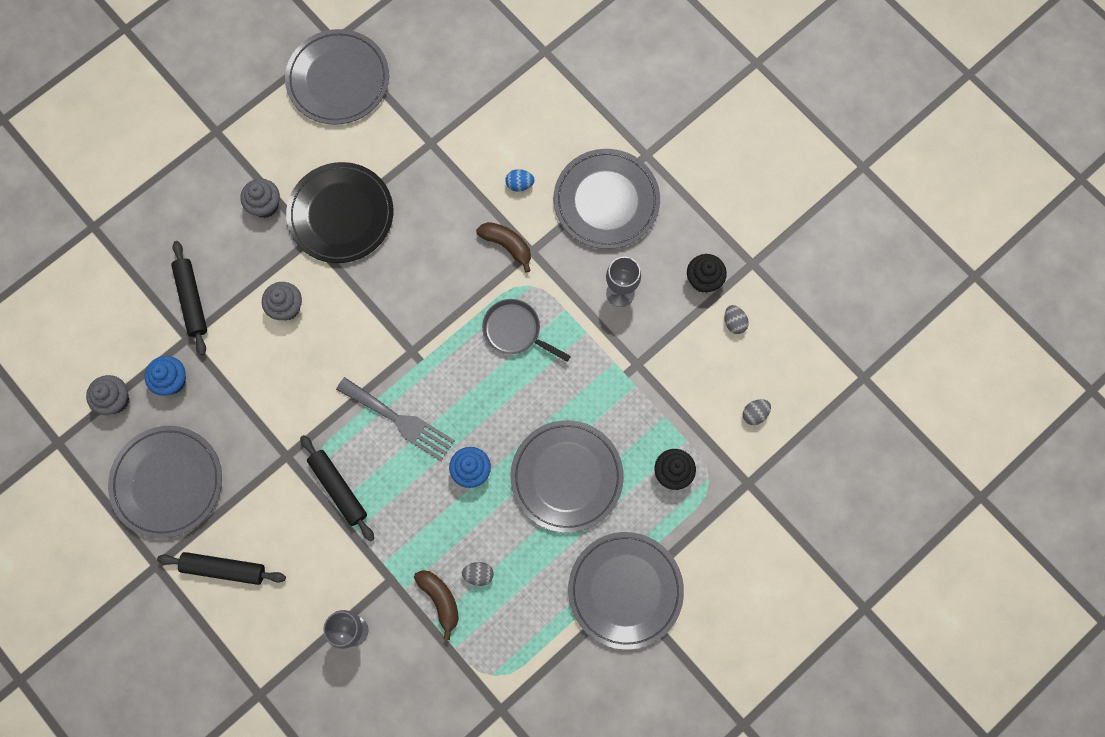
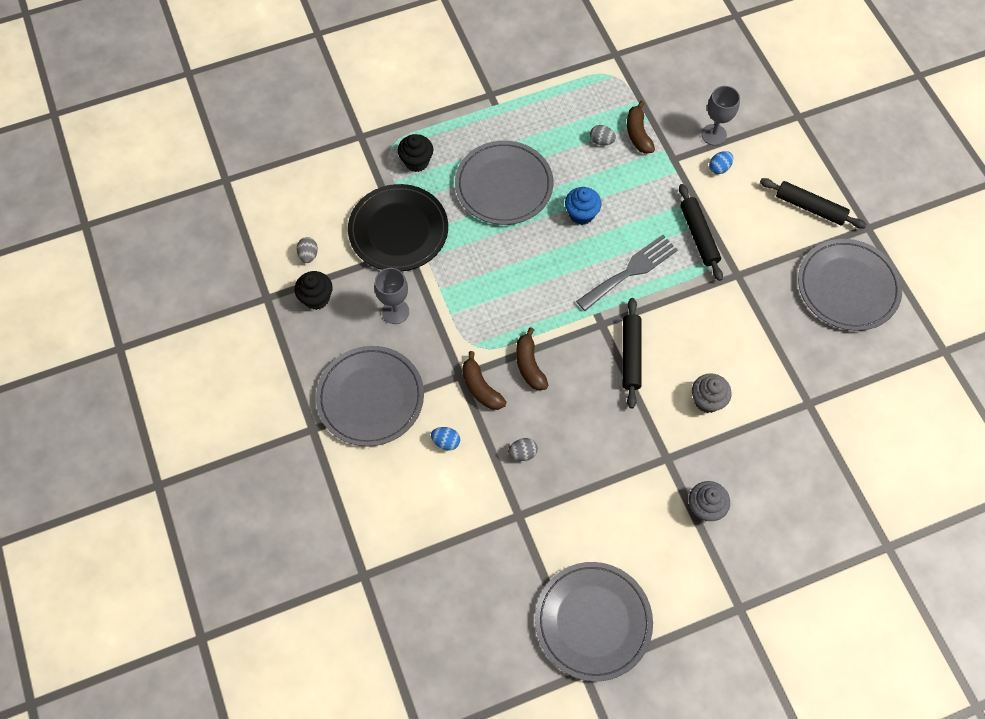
camera: 160 degrees left, 10 degrees down
grey cupcake [86,375,129,415] -> none
blue cupcake [144,356,186,396] -> none
black rolling pin [171,241,207,355] -> black rolling pin moved to [622,298,642,409]
black plate [286,162,393,263] -> black plate moved to [348,184,448,272]
grey fork [336,377,455,461] -> grey fork turned 90 degrees clockwise [576,235,678,311]
grey pan [482,299,571,362] -> none
grey plate [568,532,684,650] -> none
grey egg [743,399,771,425] -> grey egg moved to [508,438,538,461]
none -> brown banana [516,327,549,391]
none -> blue egg [709,151,733,174]

